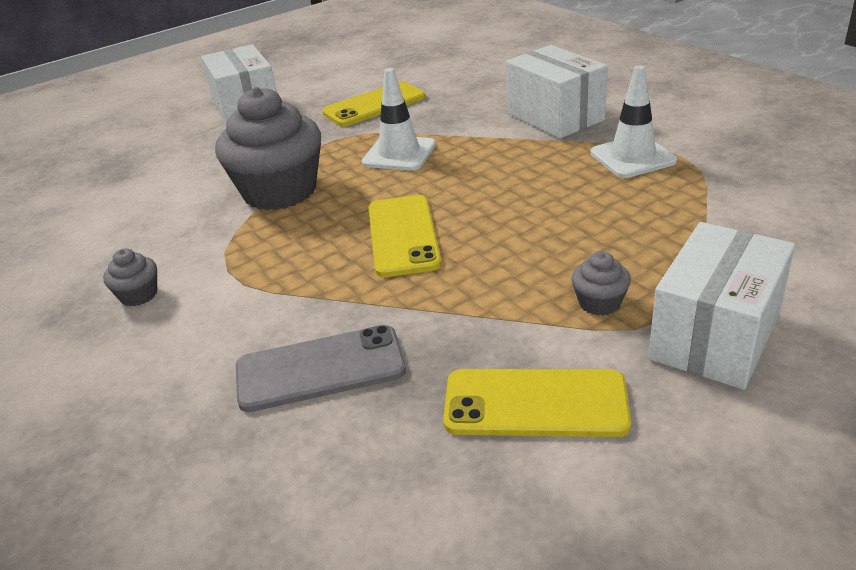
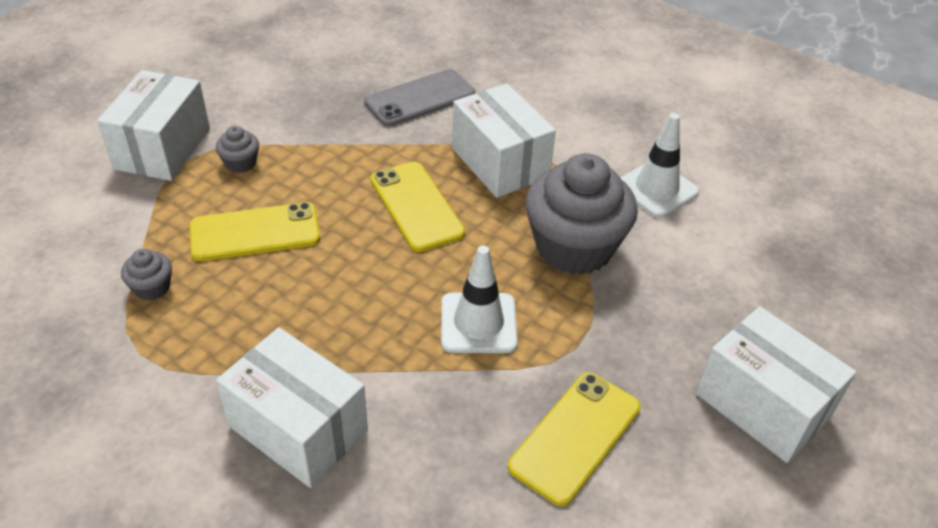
camera: 155 degrees right, 10 degrees up
grey cupcake [103,248,157,306] -> grey cupcake moved to [121,249,172,301]
yellow phone [443,369,631,437] -> yellow phone moved to [190,202,320,261]
white traffic cone [590,65,677,178] -> white traffic cone moved to [620,113,699,218]
none -> white box [452,83,556,198]

